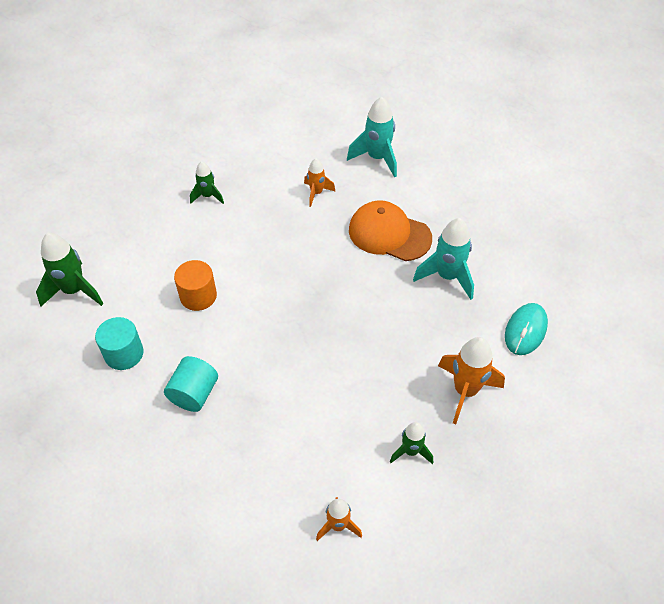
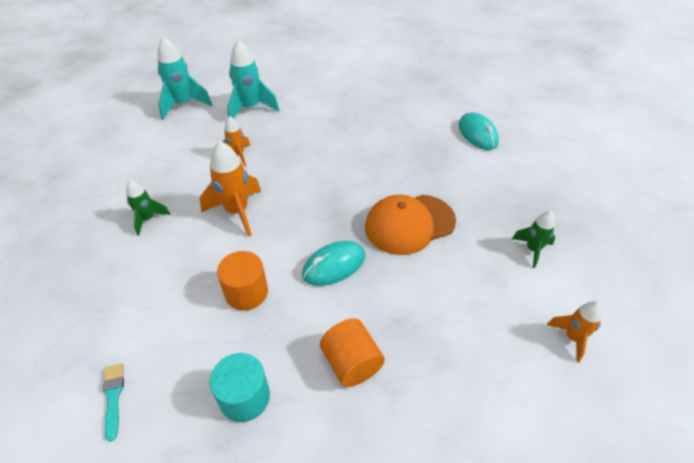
camera: 50 degrees left, 5 degrees down
green rocket [36,233,104,307] -> turquoise brush [102,364,124,442]
turquoise cylinder [164,356,218,412] -> orange cylinder [320,318,385,387]
orange cap [349,200,432,261] -> orange cap moved to [365,195,456,255]
turquoise rocket [413,218,474,300] -> turquoise rocket moved to [157,36,212,120]
orange rocket [438,337,505,424] -> orange rocket moved to [200,141,261,237]
none -> turquoise mouse [302,241,365,286]

